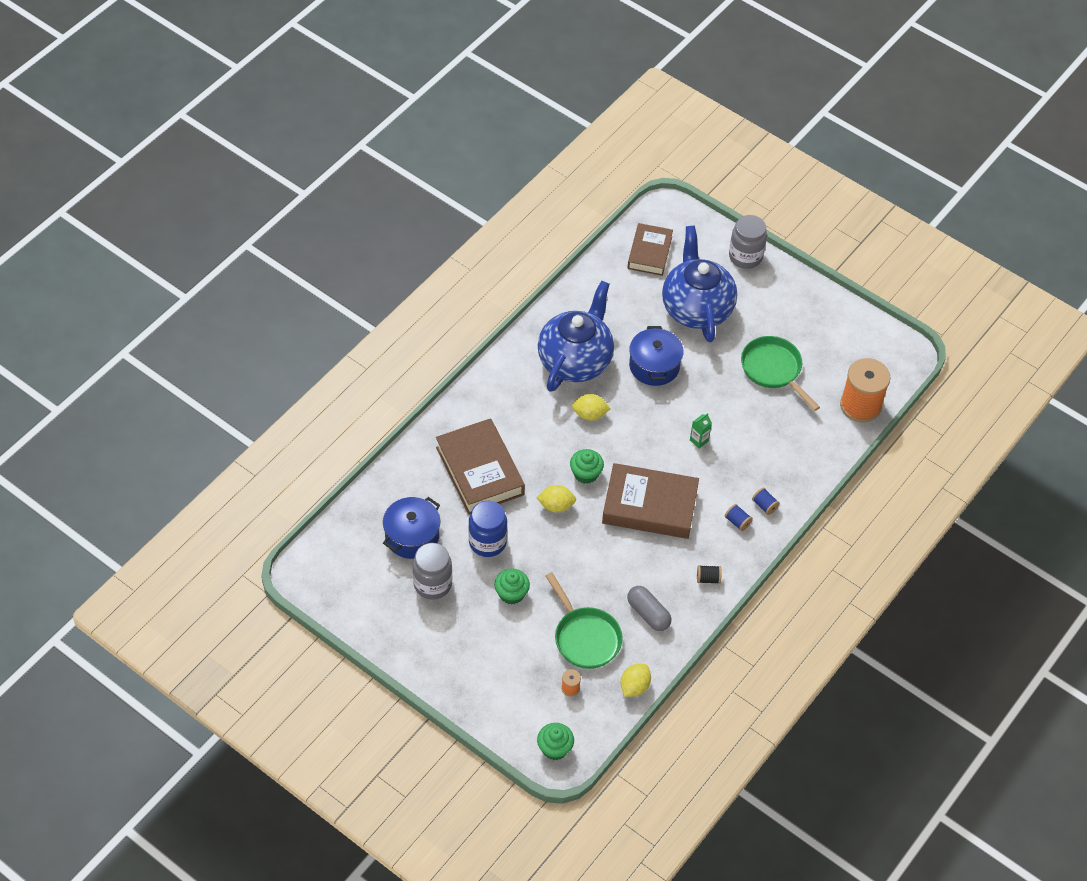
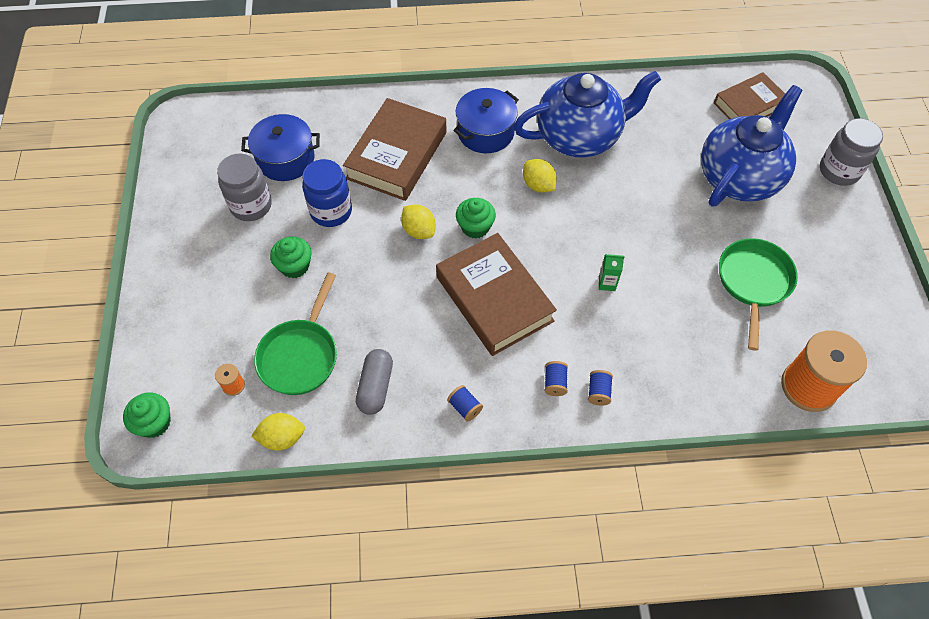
camera: 50 degrees right, 5 degrees up
blue pot [629,326,684,386] -> blue pot moved to [453,88,519,153]
black spool [697,565,722,584] -> blue spool [447,385,483,422]

